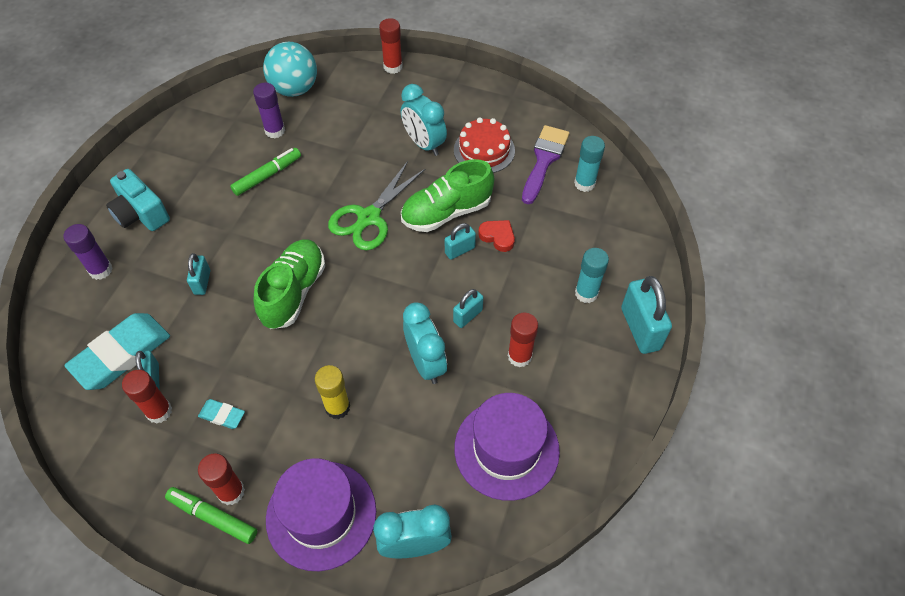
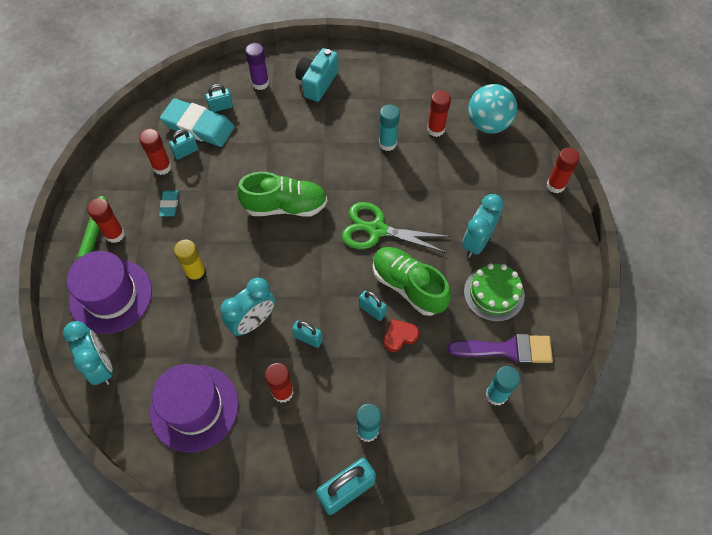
camera: 70 degrees right, 5 degrees up
turquoise padlock [187,253,210,295] -> turquoise padlock moved to [205,84,233,112]
green marker [230,148,301,196] -> turquoise glue stick [379,105,400,151]
purple glue stick [253,83,285,139] -> red glue stick [427,90,451,137]
red cake [454,117,515,173] -> green cake [464,263,525,322]
red heart [478,220,515,252] -> red heart turned 135 degrees counterclockwise [384,319,419,352]

